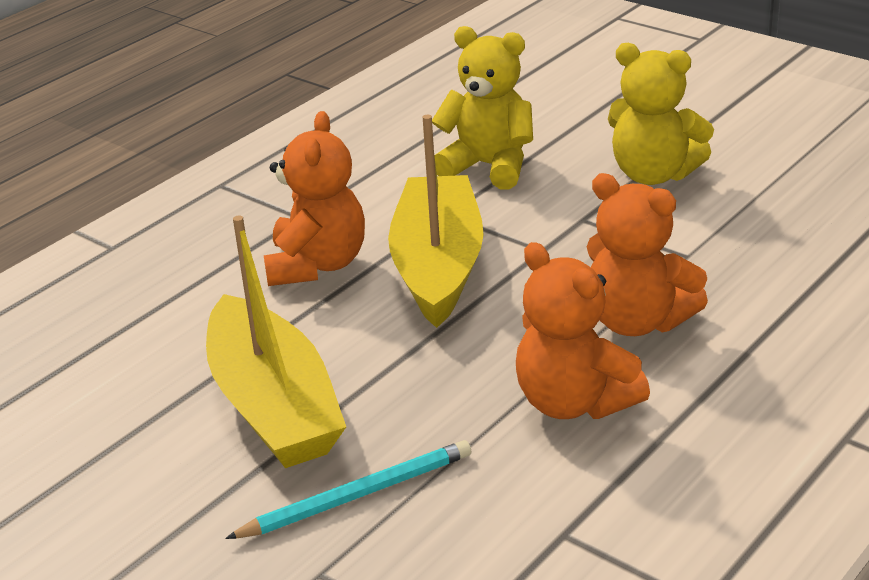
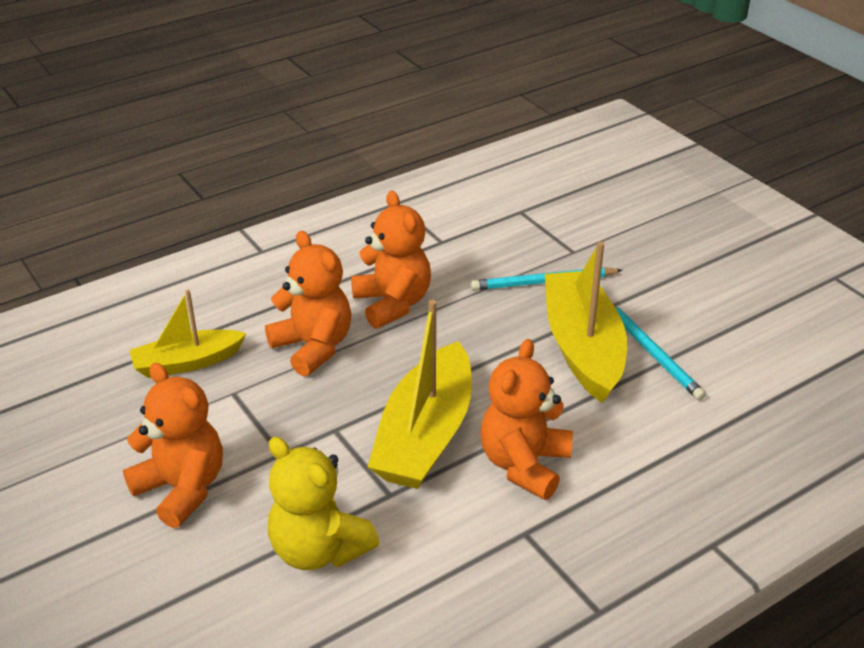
camera: 165 degrees left, 5 degrees up
yellow teddy bear [608,43,714,185] -> orange teddy bear [123,363,223,528]
none -> yellow boat [129,290,247,378]
none -> turquoise pencil [614,305,706,400]

